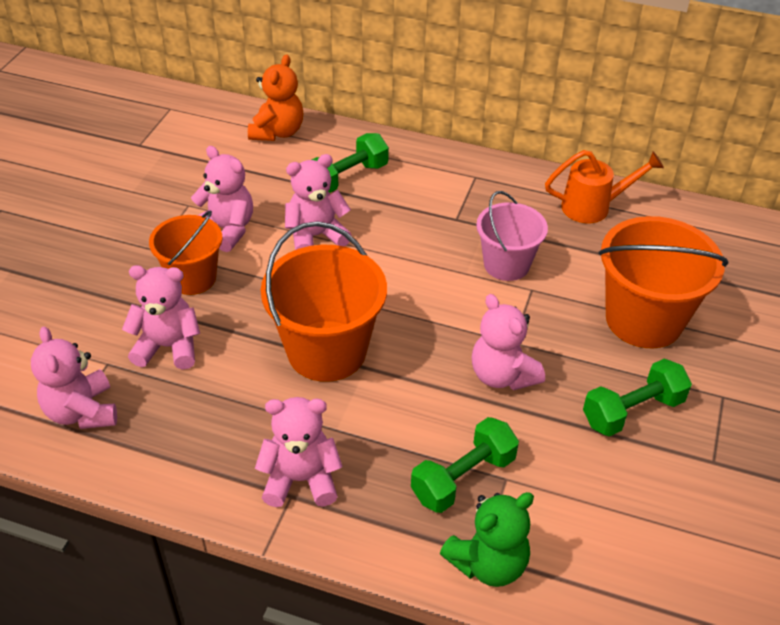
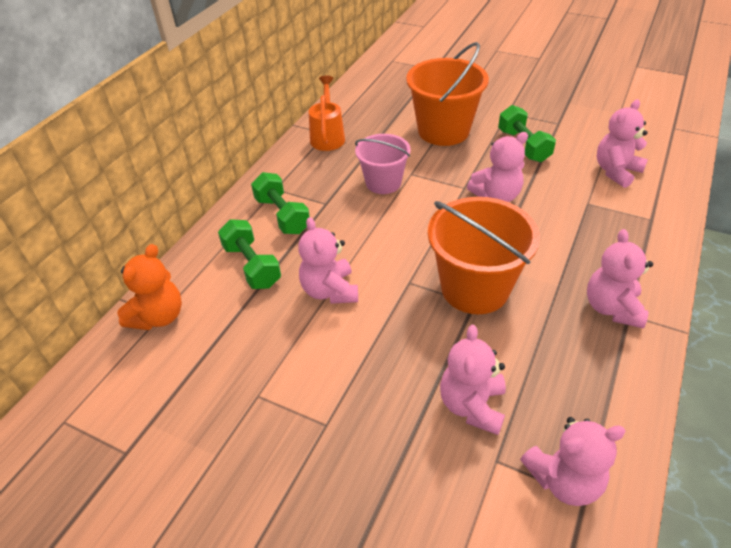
camera: 80 degrees left, 0 degrees up
orange bucket [149,211,222,295] -> none
pink teddy bear [191,146,253,252] -> pink teddy bear moved to [597,99,648,188]
orange teddy bear [248,54,303,141] -> orange teddy bear turned 90 degrees clockwise [117,244,182,330]
green dumbbell [411,417,519,513] -> green dumbbell moved to [251,172,310,234]
green teddy bear [440,492,534,587] -> none

